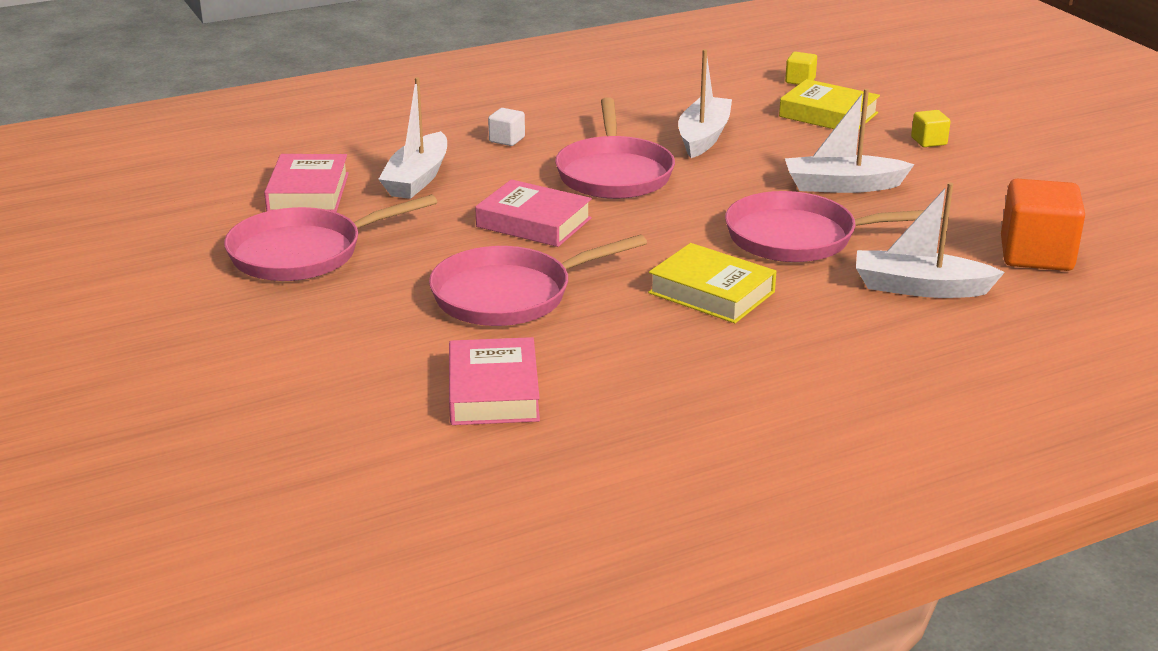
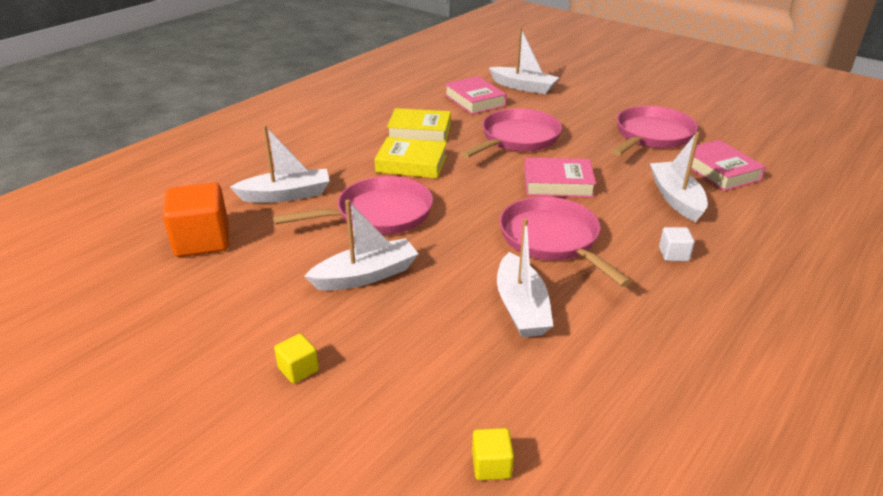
camera: 155 degrees right, 5 degrees up
yellow book [779,79,880,129] -> yellow book moved to [387,108,451,142]
none -> white boat [489,27,559,94]

